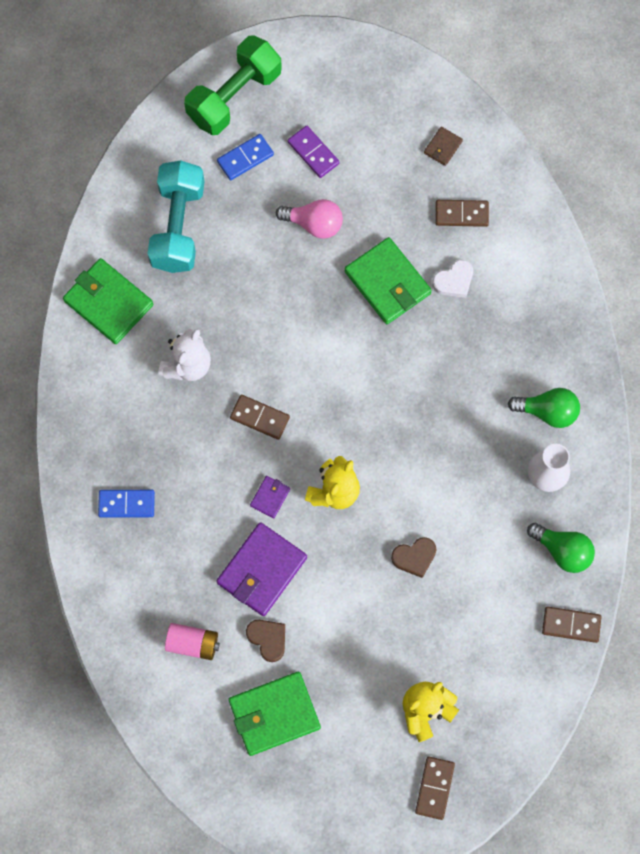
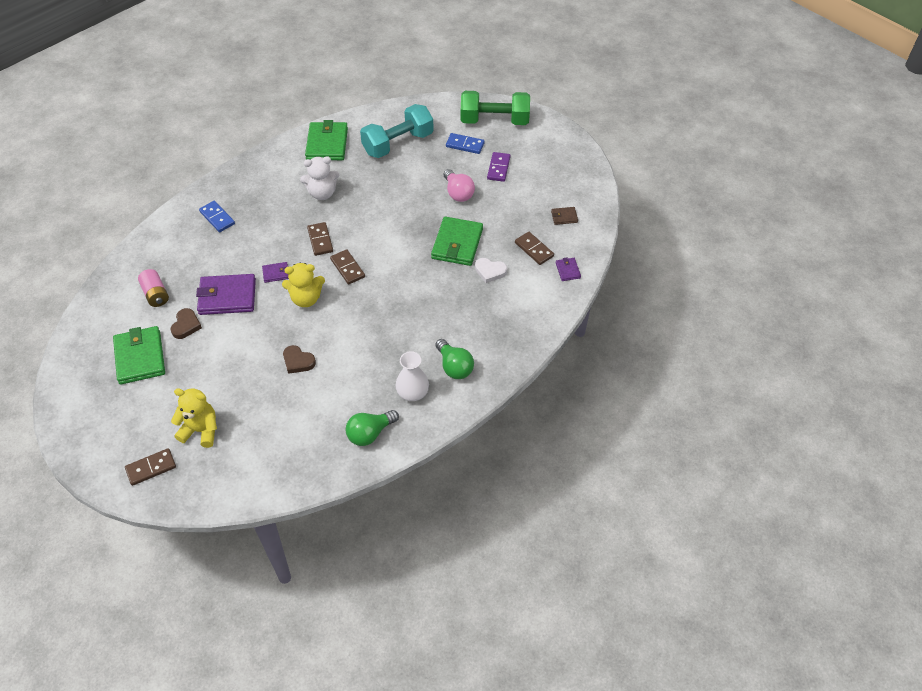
camera: 50 degrees right, 20 degrees down
green wallet [229,672,321,756] -> green wallet turned 45 degrees clockwise [113,326,165,385]
green light bulb [527,523,595,573] -> green light bulb turned 60 degrees clockwise [346,410,399,446]
brown domino [542,607,601,643] -> brown domino moved to [330,249,365,285]
none -> purple wallet [556,258,581,281]

